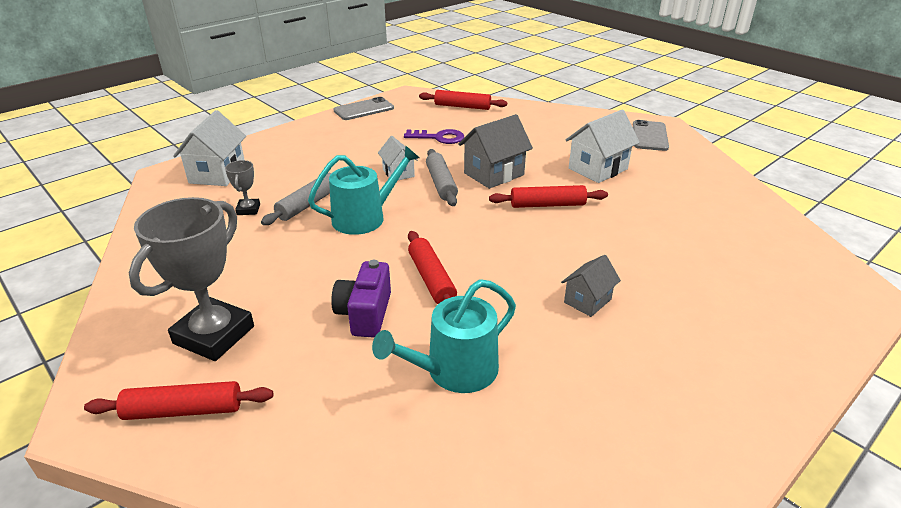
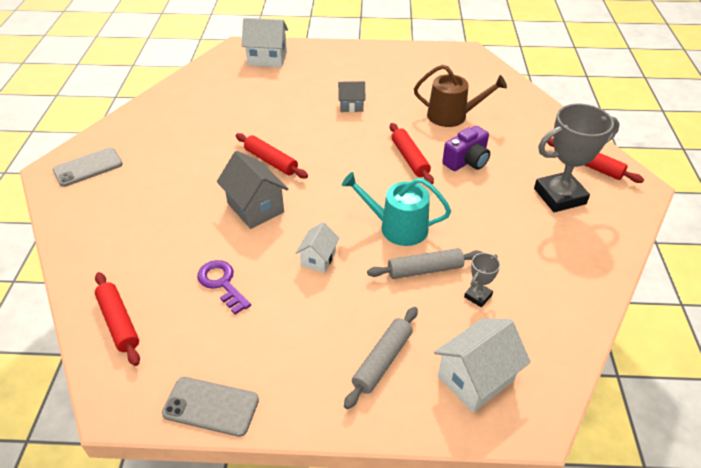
camera: 135 degrees left, 10 degrees up
turquoise watering can [372,279,516,393] -> brown watering can [414,64,507,127]
red rolling pin [408,231,457,304] -> red rolling pin turned 45 degrees counterclockwise [390,123,434,184]
grey rolling pin [426,149,458,206] -> grey rolling pin moved to [344,307,418,409]
grey house [458,114,533,189] -> grey house turned 45 degrees clockwise [217,151,288,229]
white house [566,110,640,183] -> white house moved to [241,18,288,67]

